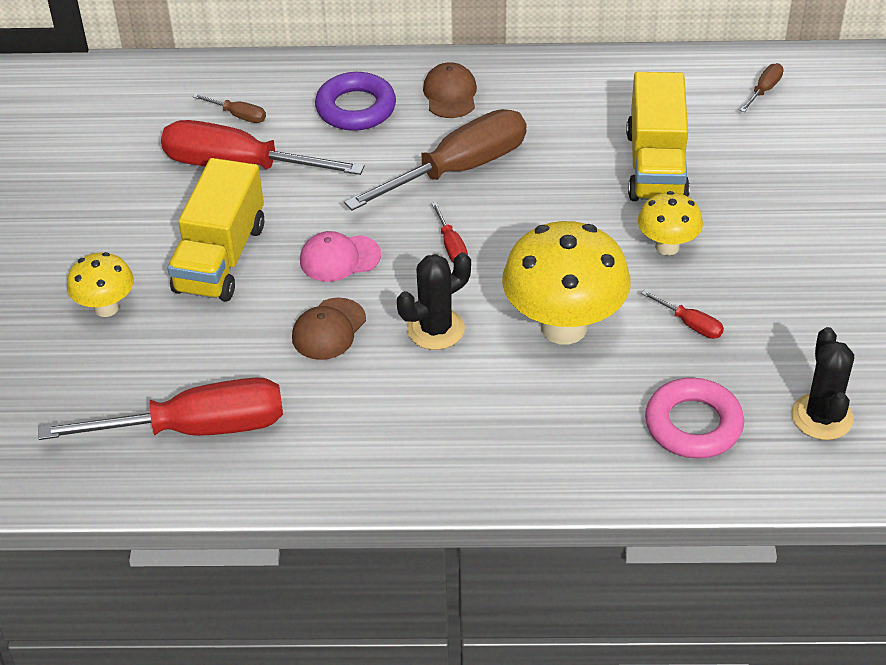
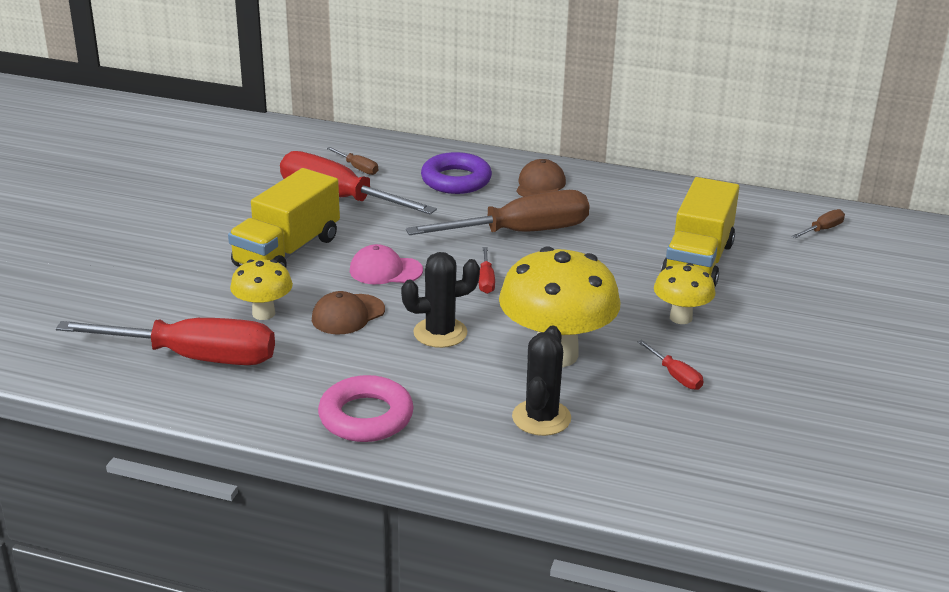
camera: 15 degrees right, 15 degrees down
yellow mushroom [67,252,134,317] -> yellow mushroom moved to [230,260,293,320]
pink ring [645,378,744,459] -> pink ring moved to [318,375,414,442]
black cactus [791,327,854,440] -> black cactus moved to [512,326,571,436]

